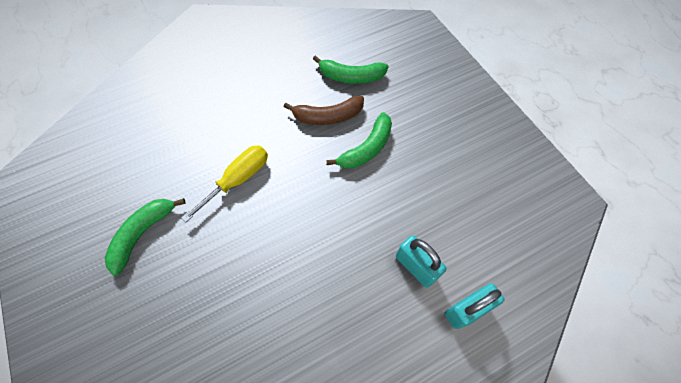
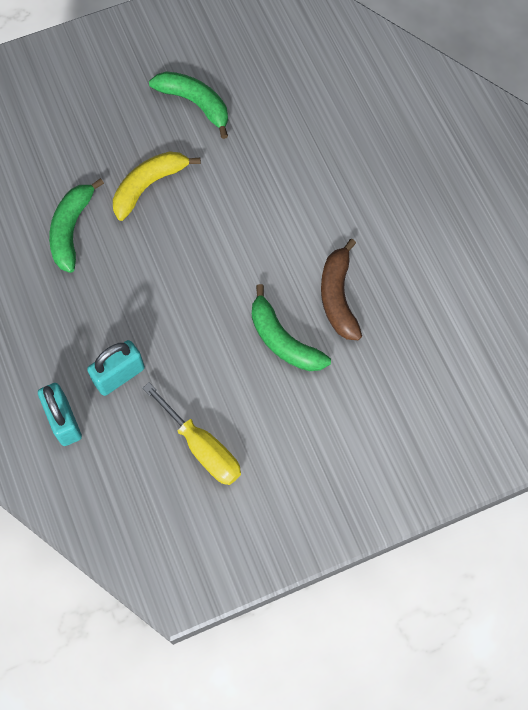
camera: 95 degrees right, 5 degrees up
yellow screwdriver [181,145,268,222] -> yellow screwdriver moved to [143,383,241,485]
green banana [313,55,389,84] -> green banana moved to [49,178,104,273]
none -> yellow banana [113,151,201,221]

